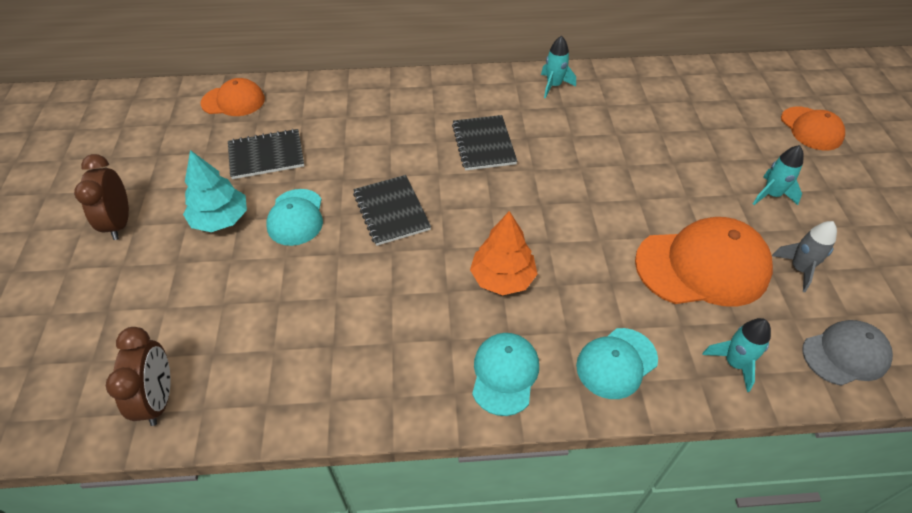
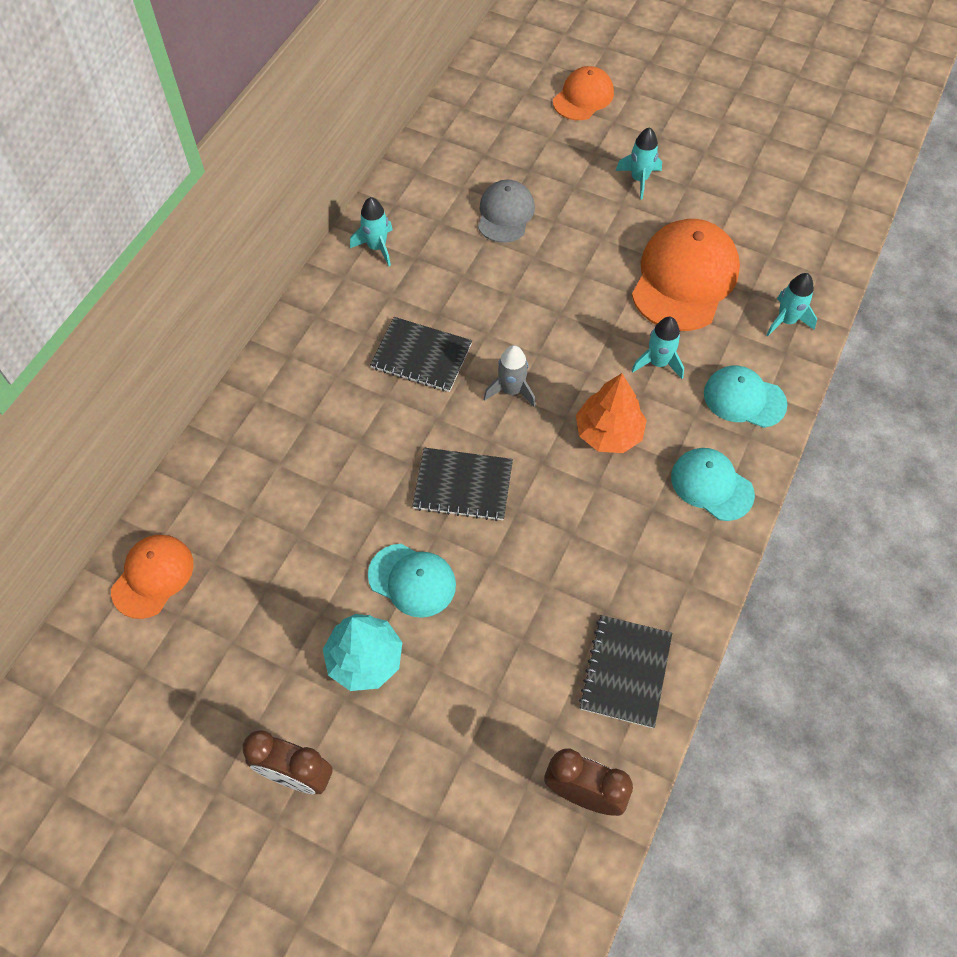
camera: 60 degrees left, 10 degrees up
black notebook [228,129,304,179] -> black notebook moved to [579,615,672,728]
turquoise cap [576,328,658,399] -> turquoise cap turned 120 degrees clockwise [704,366,787,428]
grey rocket [772,221,837,292] -> grey rocket moved to [484,345,536,407]
orange cap [781,107,845,150] -> orange cap turned 60 degrees counterclockwise [553,66,614,120]
grey cap [802,320,893,386] -> grey cap moved to [478,180,535,243]
none -> turquoise rocket [631,317,684,379]

